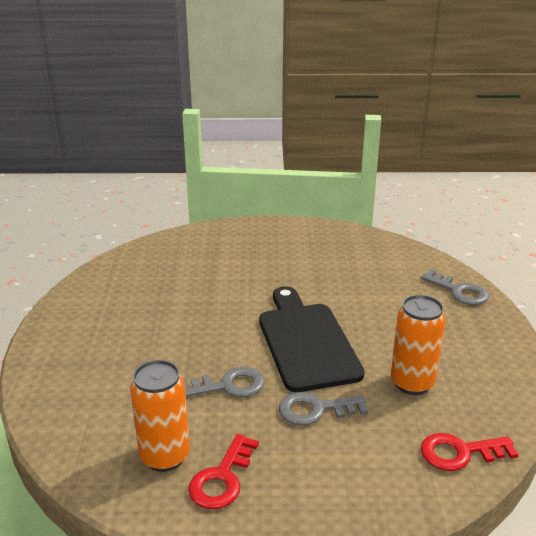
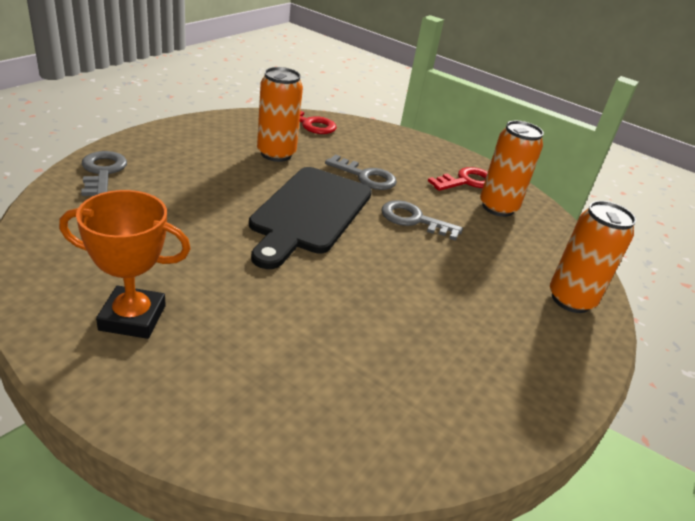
camera: 150 degrees left, 5 degrees up
none -> orange trophy [59,190,191,339]
none -> orange can [550,201,636,313]

